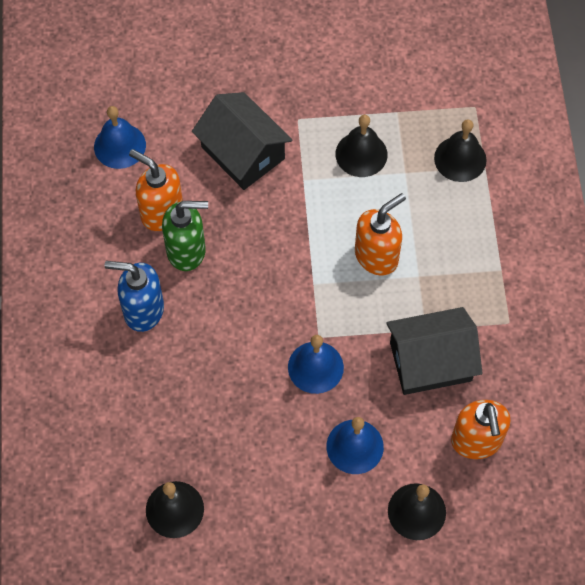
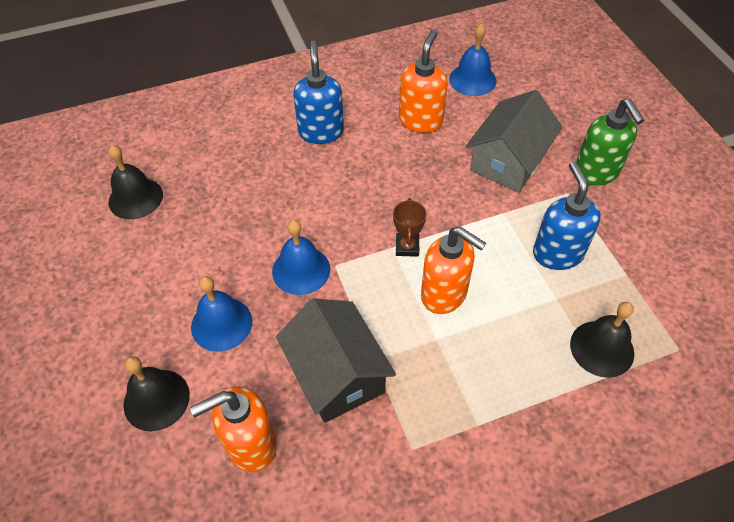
camera: 75 degrees right, 10 degrees down
green soap dispenser [162,201,208,271] -> green soap dispenser moved to [576,99,644,186]
black house [192,92,292,190] -> grey house [466,90,563,192]
black bell [335,115,388,177] -> blue soap dispenser [533,161,601,270]
none -> brown trophy [393,198,427,257]

